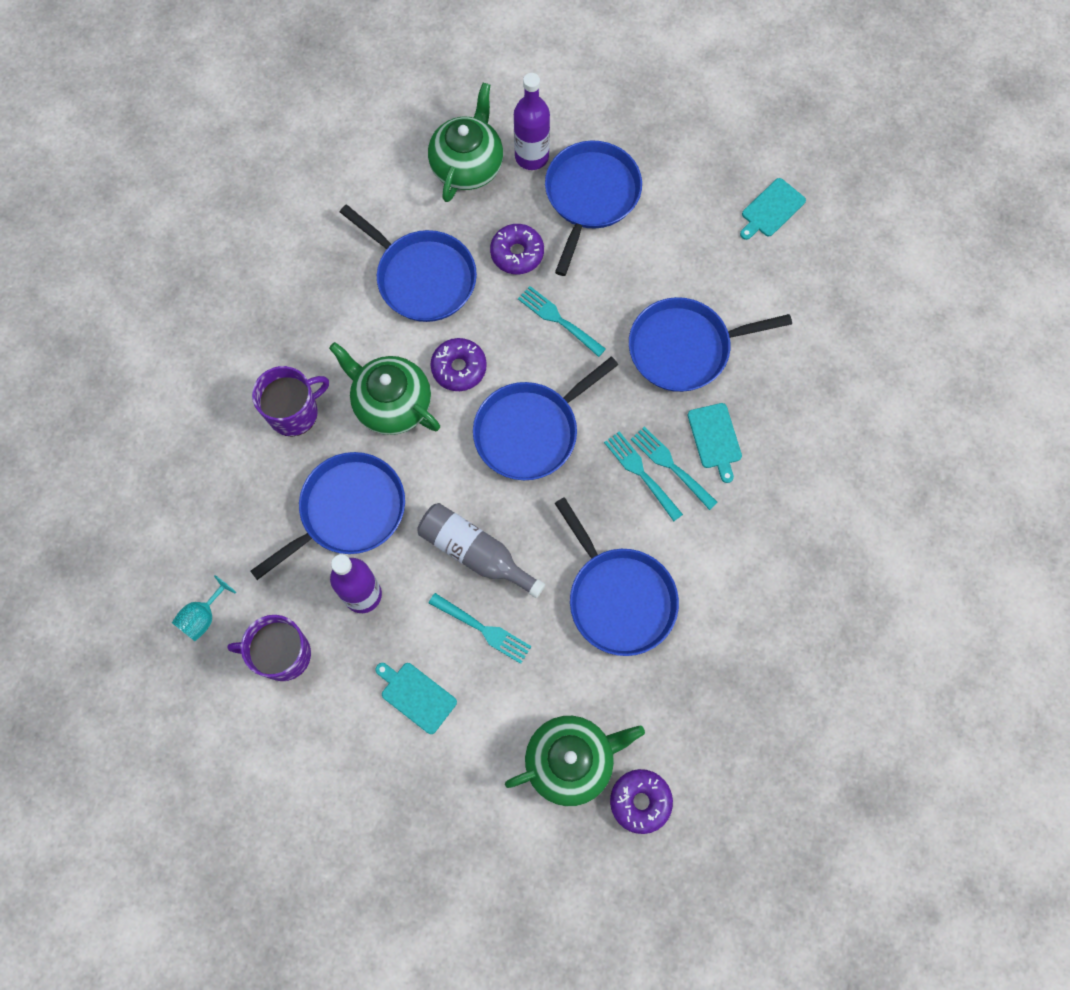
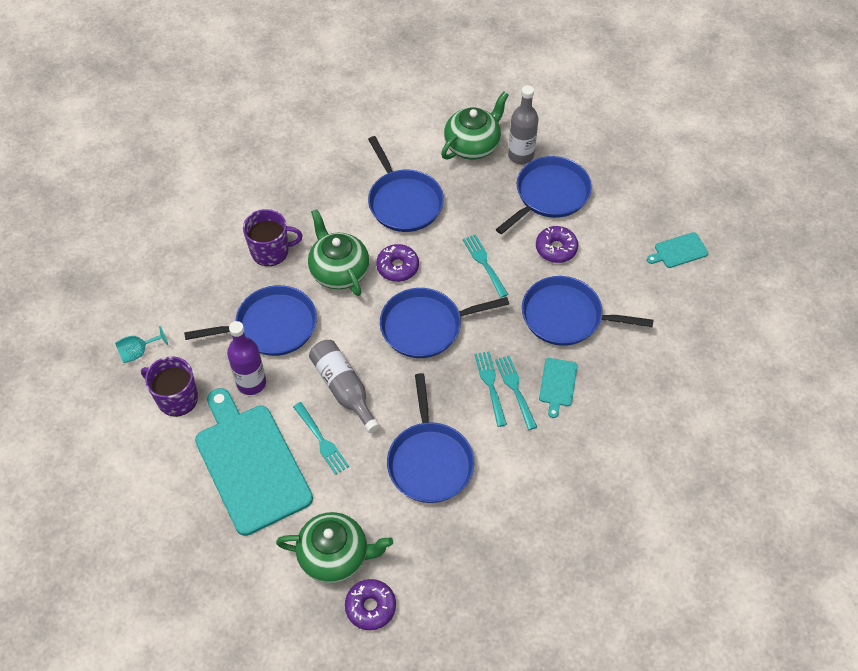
camera: 25 degrees right, 15 degrees down
turquoise cutting board [375,663,457,734] -> turquoise cutting board [195,388,313,536], size x2.35
purple donut [490,224,544,274] -> purple donut moved to [536,226,578,263]
purple bottle [514,73,550,170] -> grey bottle [508,85,539,164]

